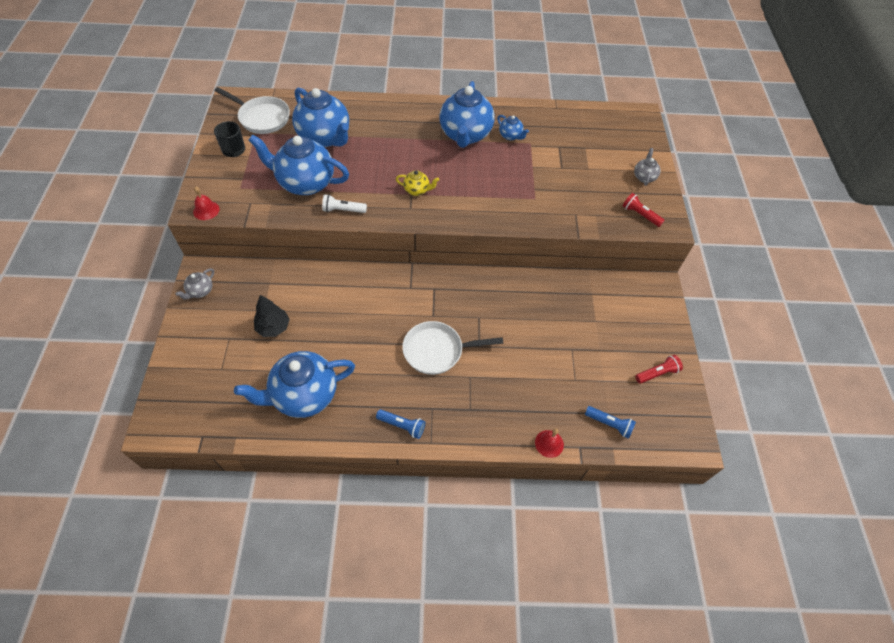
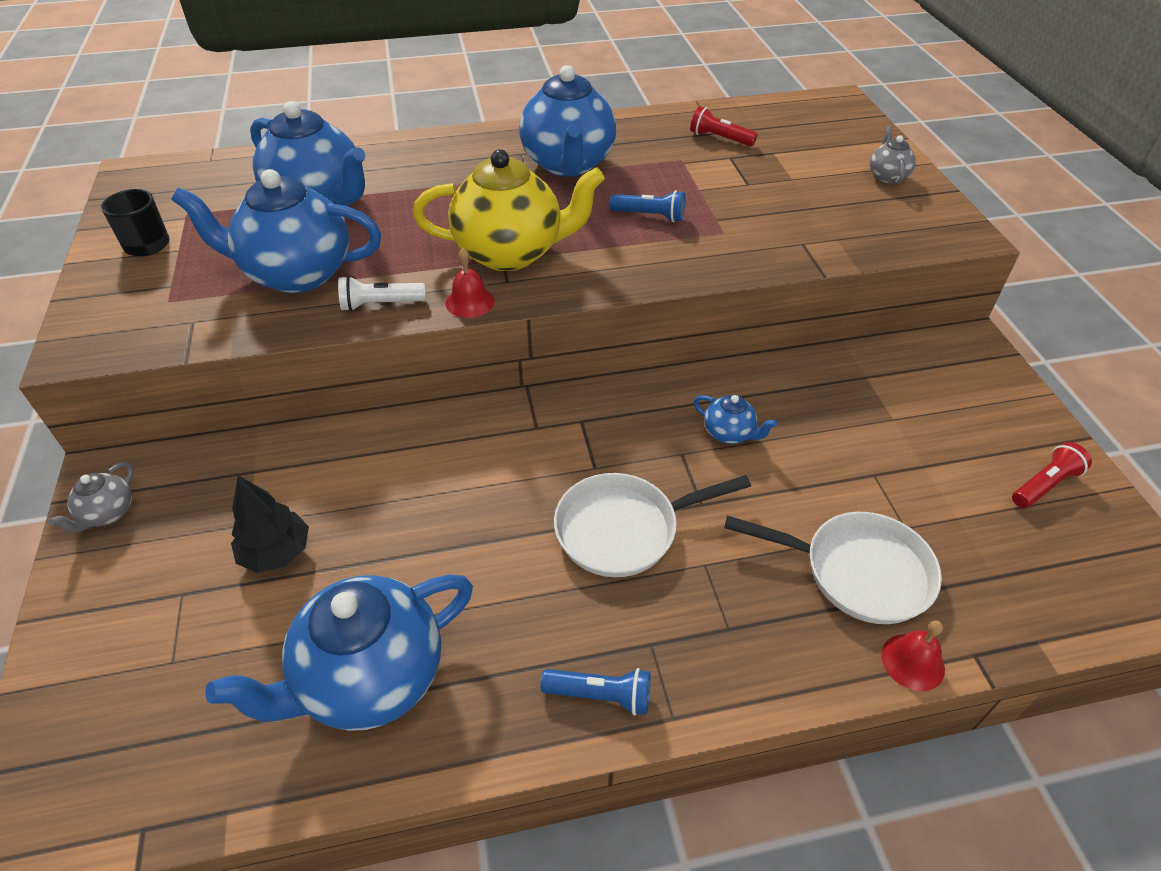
camera: 10 degrees left, 10 degrees down
red bell [193,186,219,220] -> red bell moved to [446,248,495,318]
white pan [214,87,290,134] -> white pan moved to [724,512,942,624]
yellow teapot [396,170,439,196] -> yellow teapot [413,149,605,271], size x2.24
blue teapot [497,115,529,140] -> blue teapot moved to [694,394,777,444]
blue flashlight [585,406,636,439] -> blue flashlight moved to [610,190,685,222]
red flashlight [622,193,665,227] -> red flashlight moved to [690,106,758,146]

